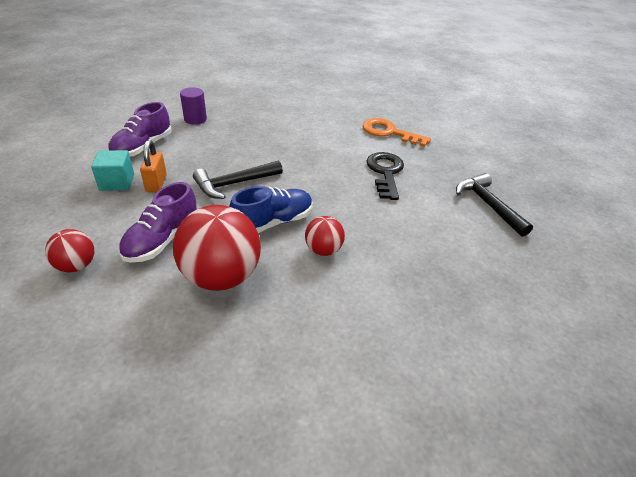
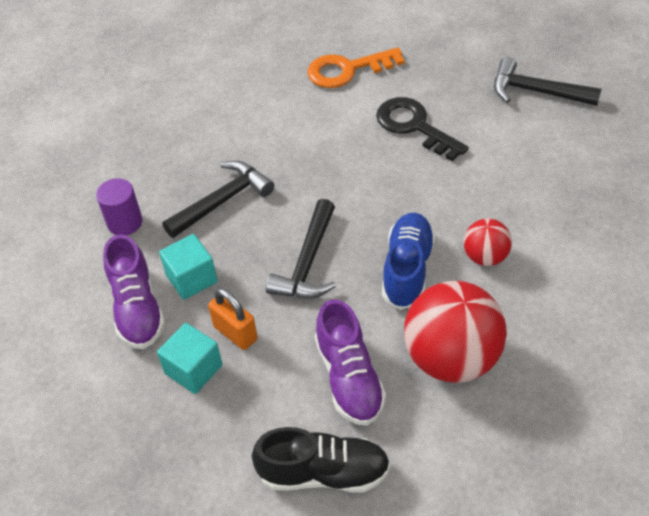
camera: 40 degrees left, 10 degrees up
red ball [45,229,94,272] -> black shoe [252,427,390,493]
none -> turquoise cube [159,234,218,300]
none -> black hammer [162,161,274,238]

